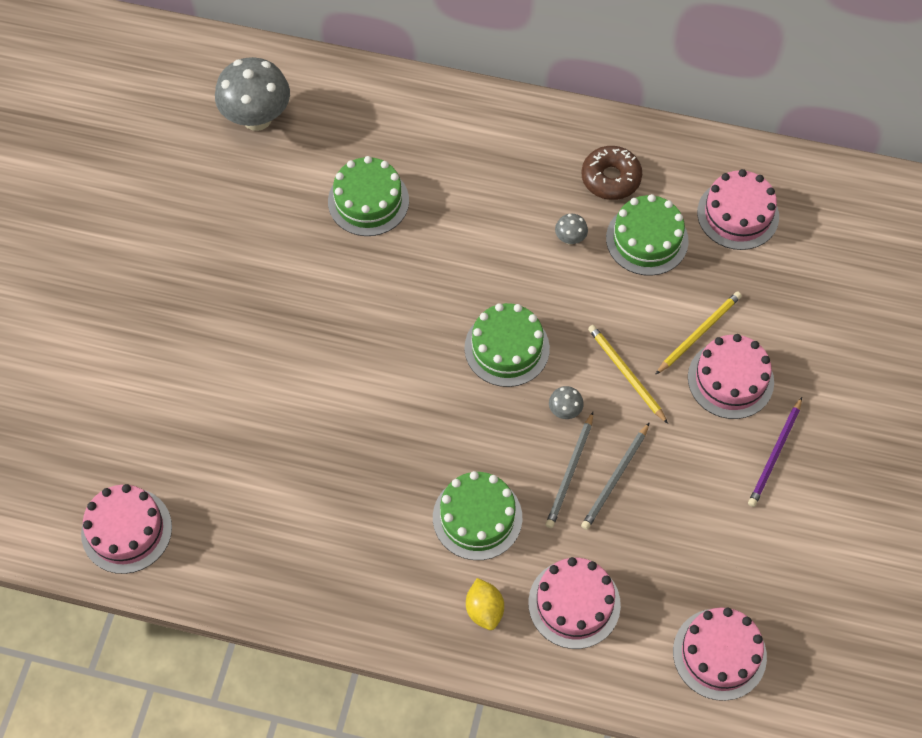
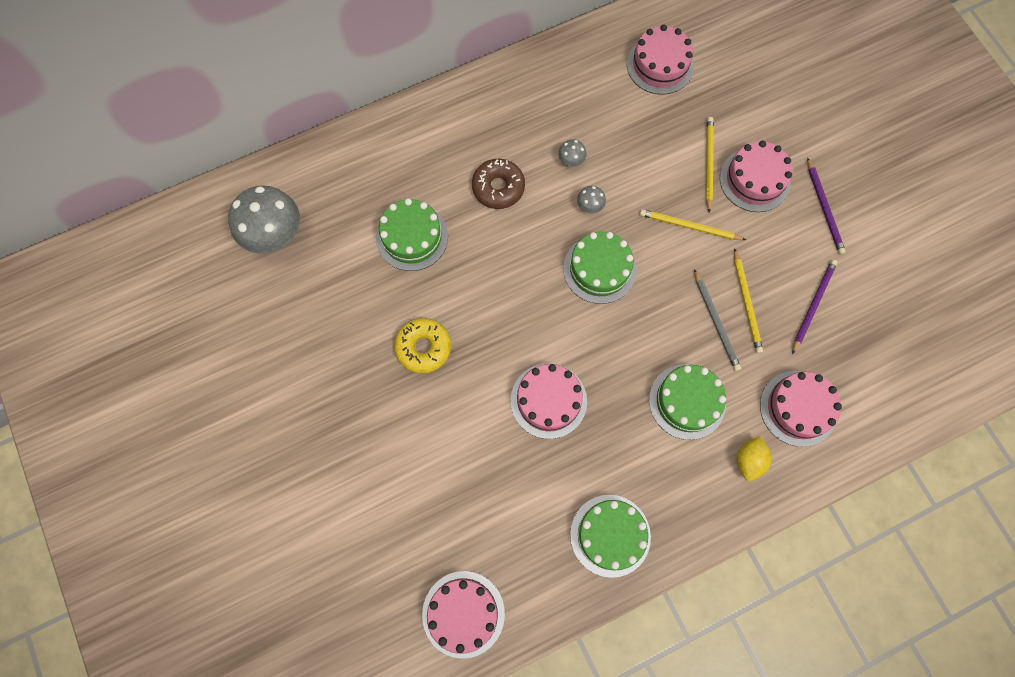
camera: 40 degrees left, 10 degrees up
yellow lemon [466,578,504,630] -> yellow lemon turned 75 degrees clockwise [737,436,771,481]
grey mushroom [549,386,584,419] -> grey mushroom moved to [577,186,606,213]
brown donut [581,146,642,200] -> brown donut moved to [472,159,525,209]
grey pencil [581,422,650,530] -> yellow pencil [734,248,763,353]
green cake [606,194,689,276] -> green cake moved to [570,495,651,578]
pink cake [673,607,767,701] -> pink cake moved to [511,363,587,439]
none -> yellow donut [394,318,451,374]
none -> purple pencil [792,260,837,354]

